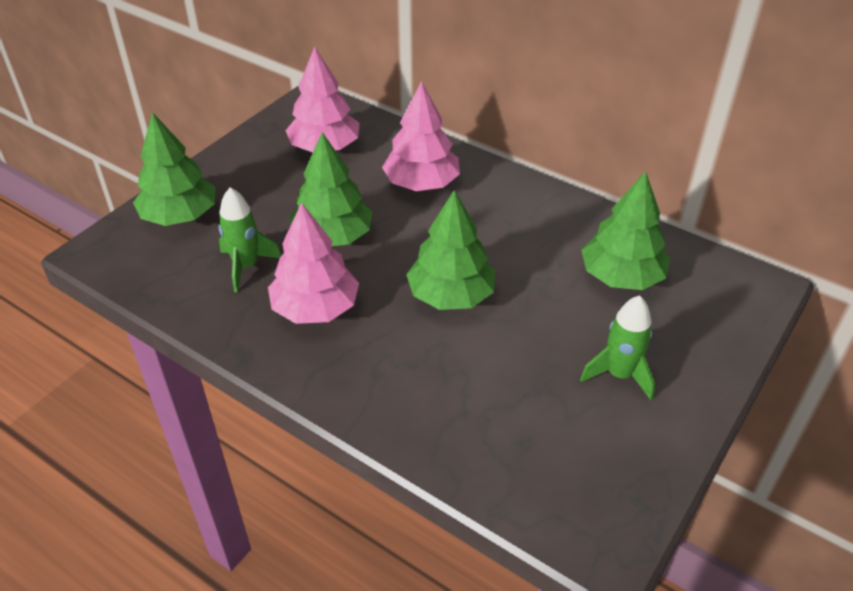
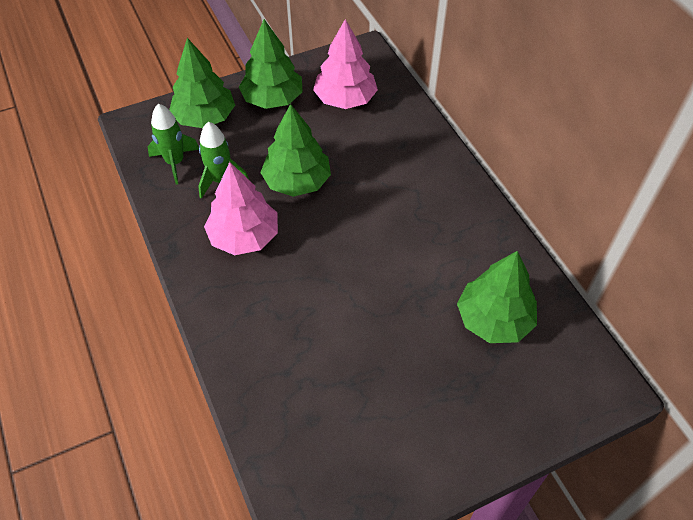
camera: 30 degrees right, 10 degrees up
pink tree [382,81,460,191] -> none
green tree [406,190,496,310] -> green tree moved to [239,19,303,109]
green rocket [580,295,655,400] -> green rocket moved to [148,104,199,184]

